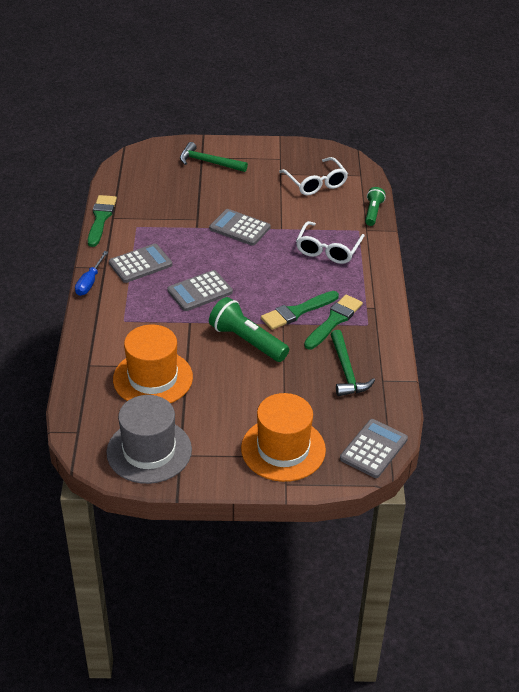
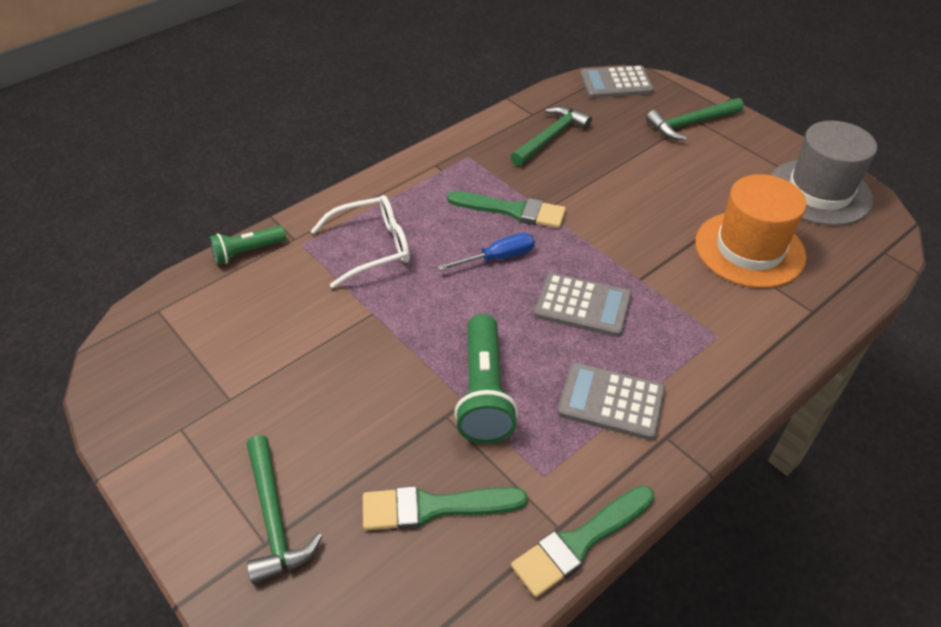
camera: 130 degrees left, 5 degrees up
blue screwdriver [75,251,108,296] -> blue screwdriver moved to [437,233,535,271]
grey calculator [209,209,270,246] -> none
green flashlight [209,297,289,362] -> green flashlight moved to [454,314,518,444]
orange hat [241,393,326,482] -> green hammer [646,98,744,140]
white glasses [279,157,348,196] -> none
green brush [304,295,363,349] -> green brush moved to [363,486,528,531]

